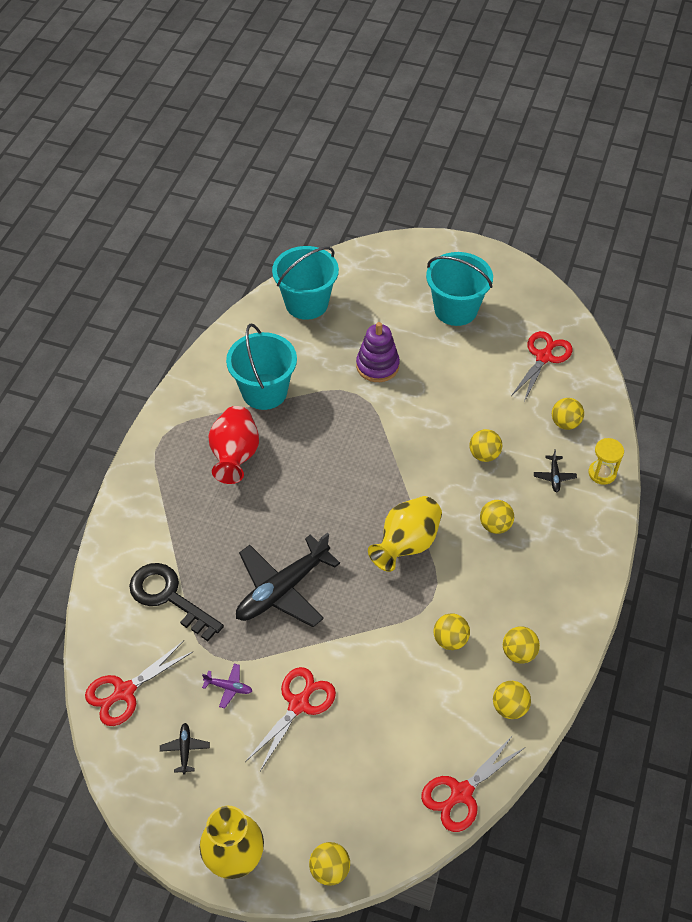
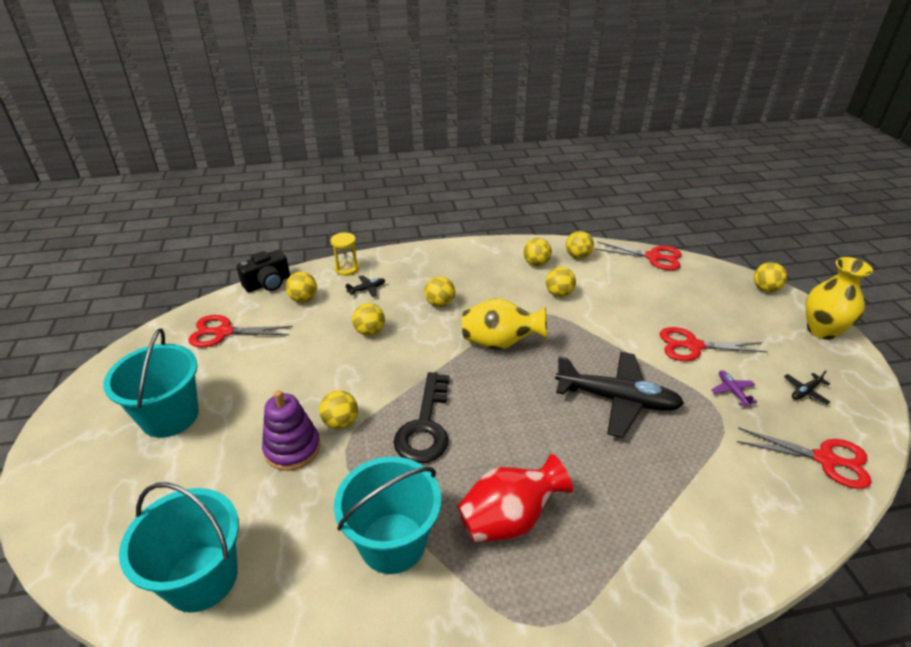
camera: 120 degrees left, 15 degrees down
black key [129,563,224,641] -> black key moved to [393,372,449,463]
none -> black camera [236,250,290,292]
none -> yellow ball [319,390,358,429]

